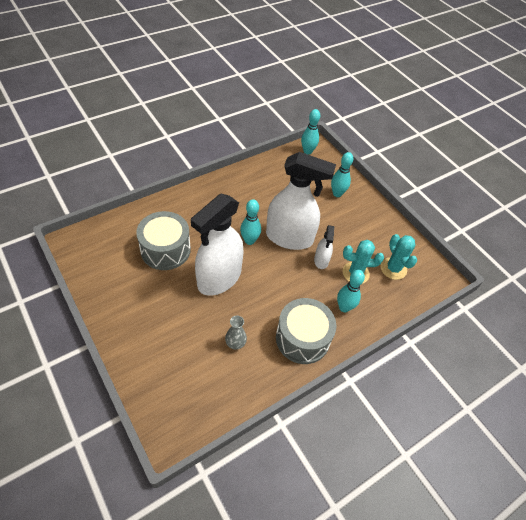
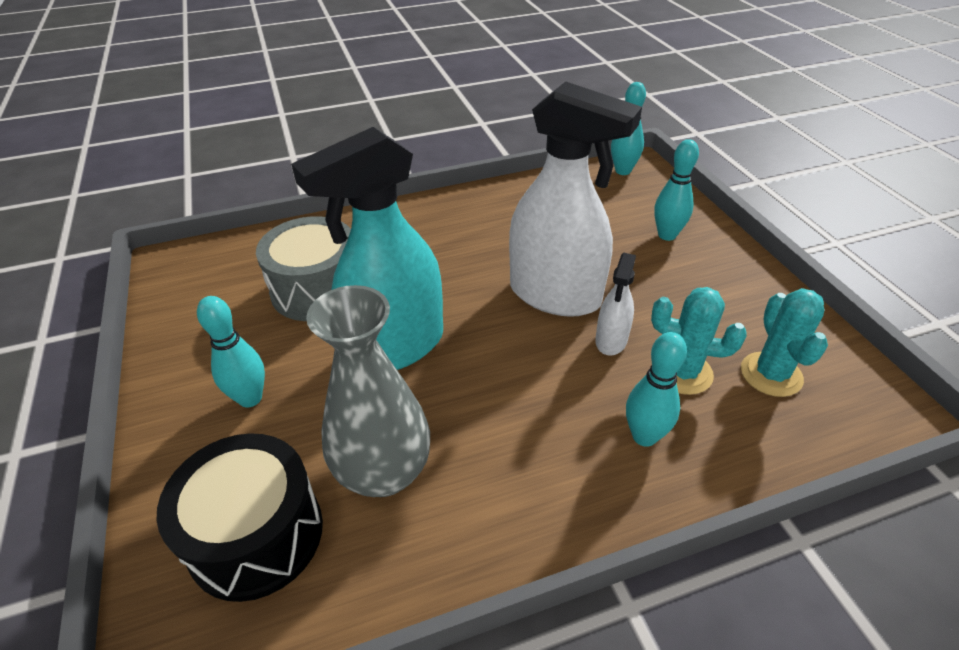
camera: 20 degrees right, 10 degrees down
white spray bottle [191,194,244,296] -> turquoise spray bottle [291,127,443,370]
grey vase [225,315,247,350] -> grey vase [306,285,430,497], size x2.17
turquoise bowling pin [240,199,261,245] -> turquoise bowling pin moved to [197,296,265,407]
grey drum [276,298,336,364] -> none
none -> black drum [156,433,323,602]

